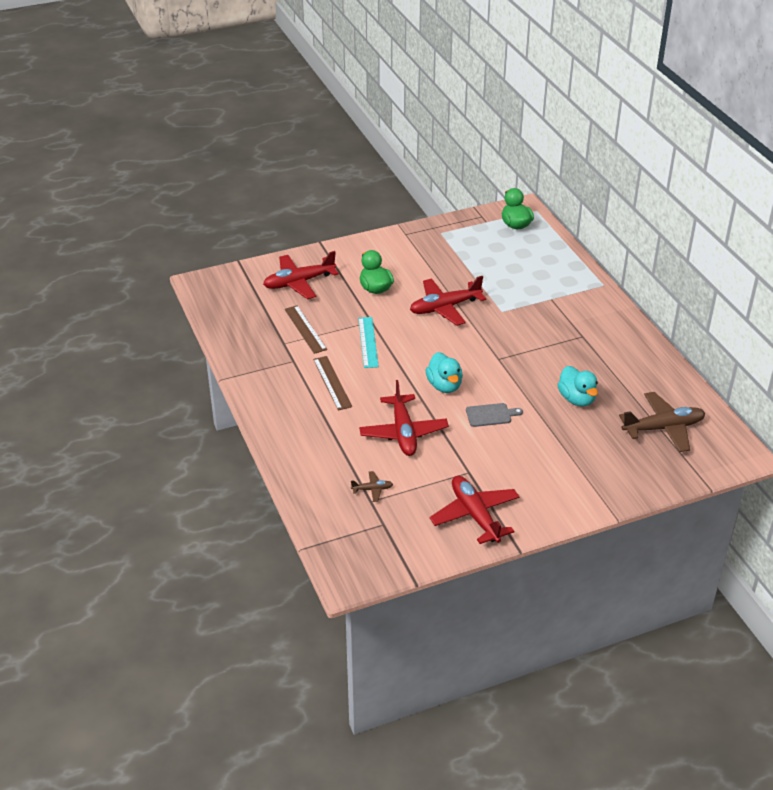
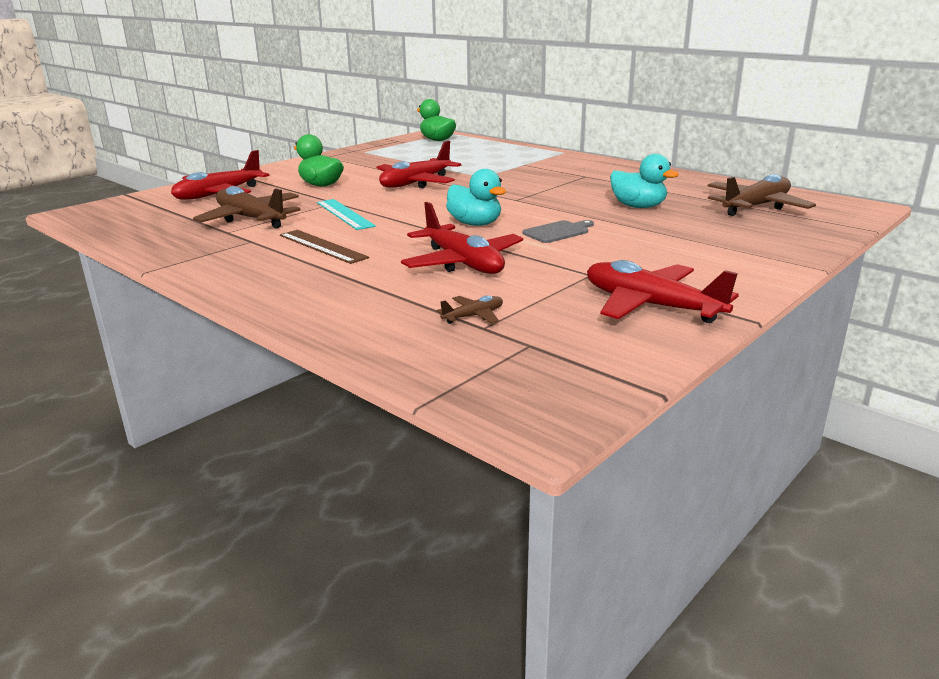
camera: 25 degrees left, 15 degrees down
brown ruler [285,305,327,354] -> brown plane [193,186,300,228]

